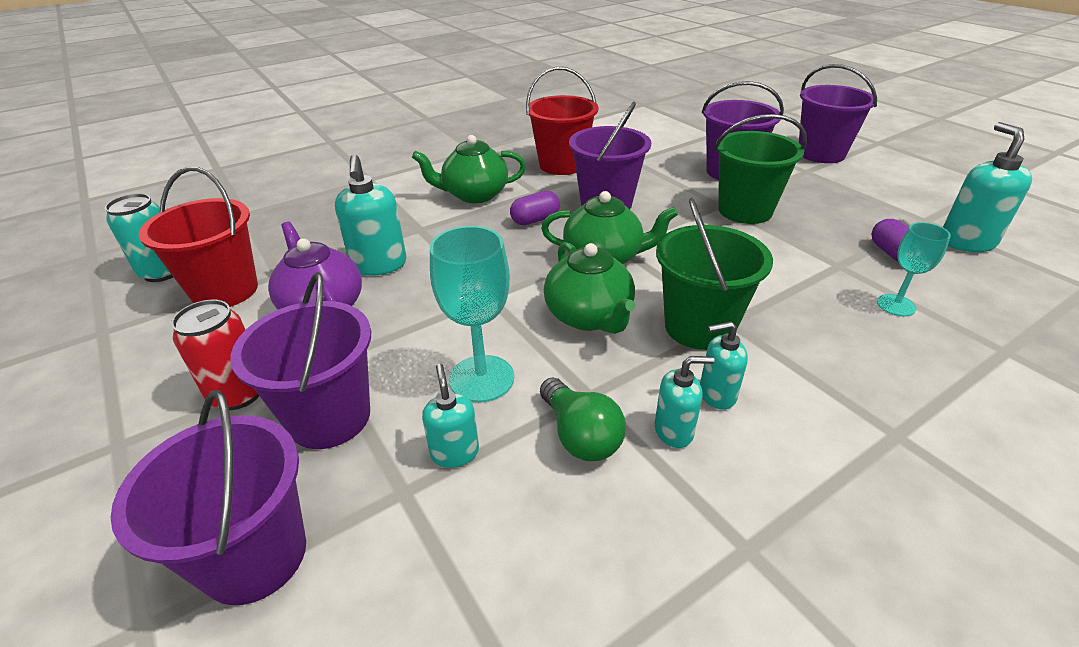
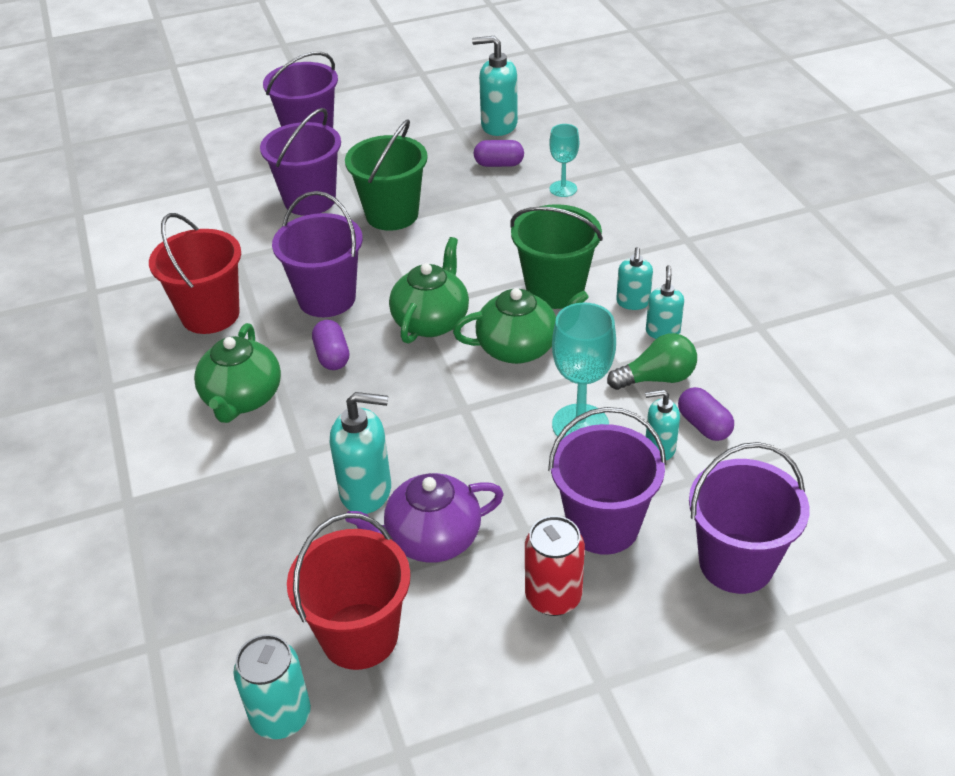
camera: 75 degrees left, 5 degrees up
none -> purple capsule [678,387,734,441]

